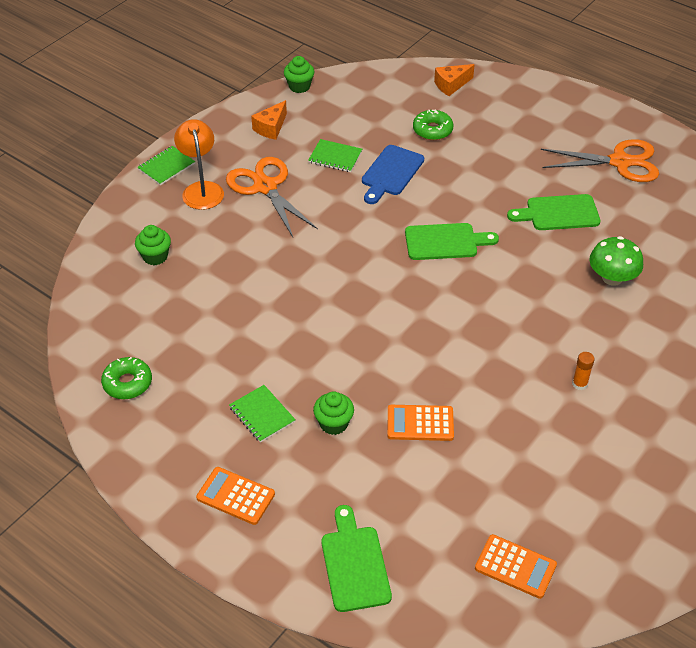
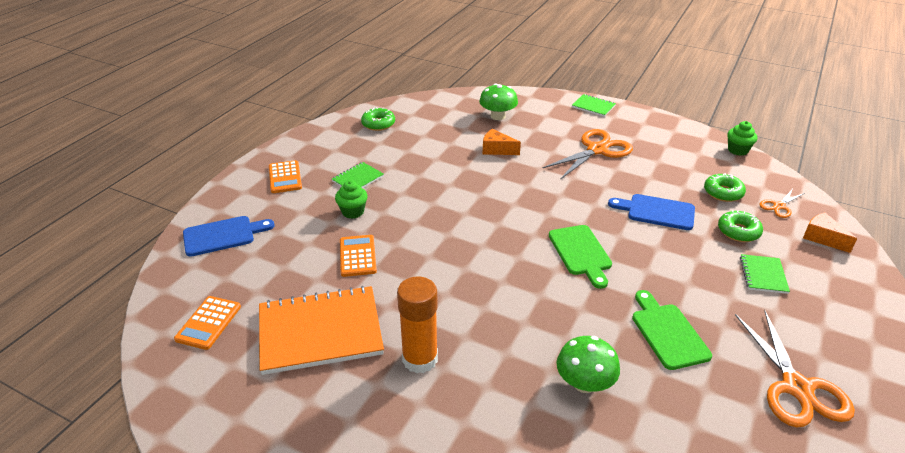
camera: 80 degrees right, 10 degrees down
green cupcake [135,225,171,265] -> green mushroom [479,84,518,120]
orange lamp [174,119,224,210] -> none
orange calculator [196,467,275,525] -> orange calculator turned 150 degrees clockwise [269,160,302,193]
orange cheese [251,100,287,140] -> orange cheese moved to [483,129,521,155]
green notebook [308,139,362,172] -> green notebook moved to [740,254,790,294]
green cutting board [321,505,392,612] -> blue cutting board [183,216,275,257]
orange glue stick [572,352,595,390] -> orange glue stick [397,276,438,373], size x2.22
none -> orange notebook [259,286,384,375]
none -> green donut [704,173,746,202]
none -> orange scissors [759,189,805,218]

